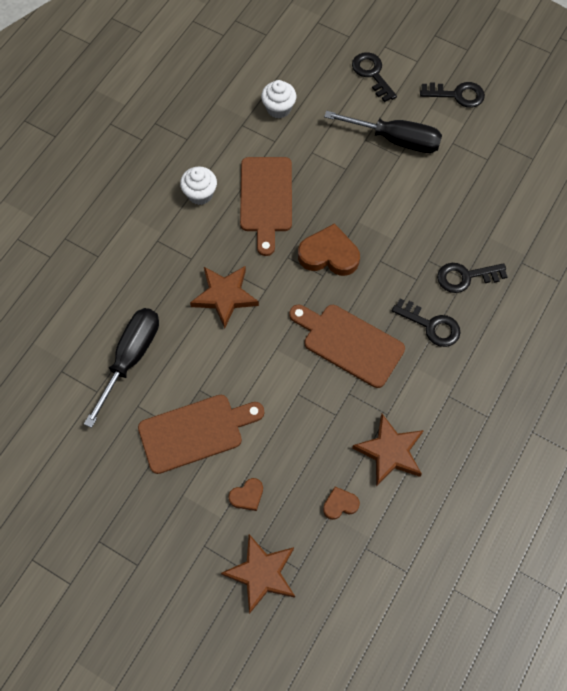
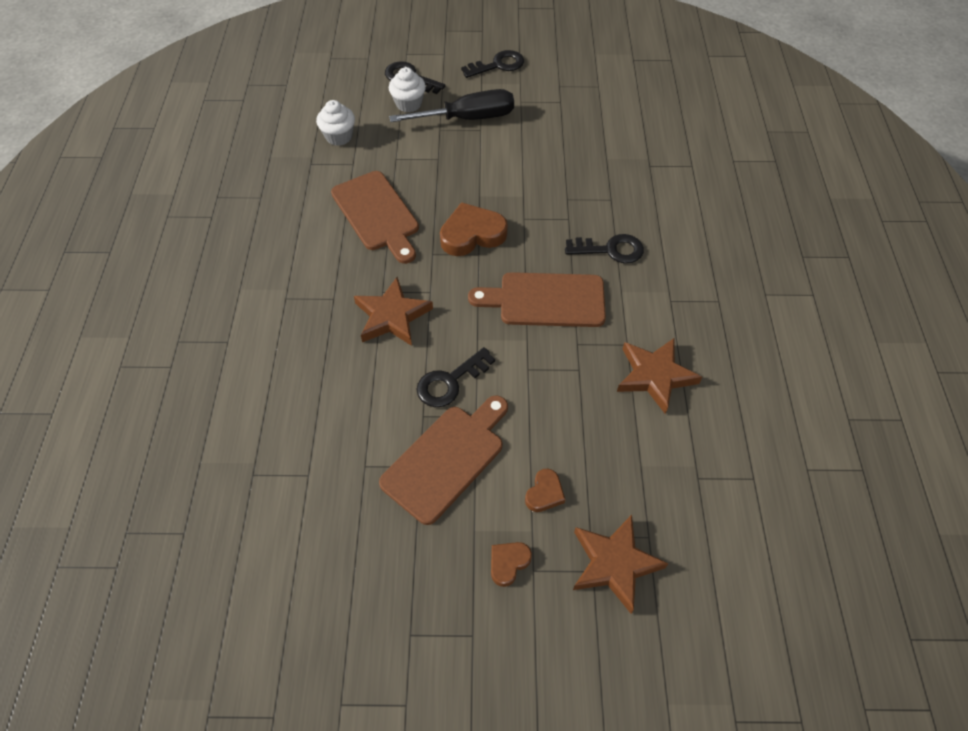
camera: 30 degrees left, 10 degrees down
black screwdriver [84,308,159,428] -> none
white cupcake [180,167,217,205] -> white cupcake moved to [389,67,426,112]
brown heart [323,487,360,520] -> brown heart moved to [491,542,532,587]
black key [437,263,508,293] -> black key moved to [416,347,495,407]

